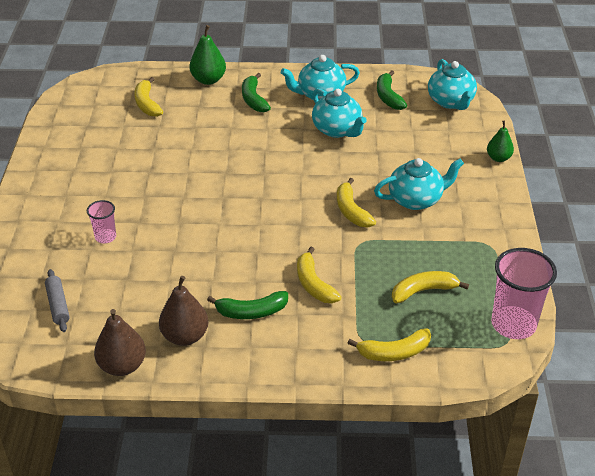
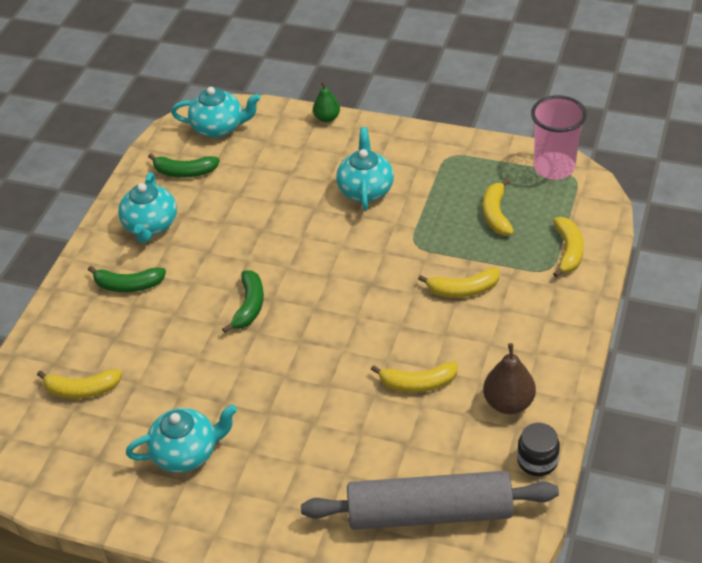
camera: 70 degrees left, 5 degrees up
grey rolling pin [45,269,70,332] -> grey rolling pin [301,471,559,530], size x2.46
pink cup [87,200,116,243] -> none
brown pear [94,309,146,376] -> black jar [517,423,560,476]
green pear [189,25,226,85] -> none
green banana [207,291,288,319] -> green banana moved to [222,270,264,333]
turquoise teapot [312,88,367,138] -> turquoise teapot moved to [126,405,237,473]
yellow banana [337,178,376,227] -> yellow banana moved to [371,362,458,393]

